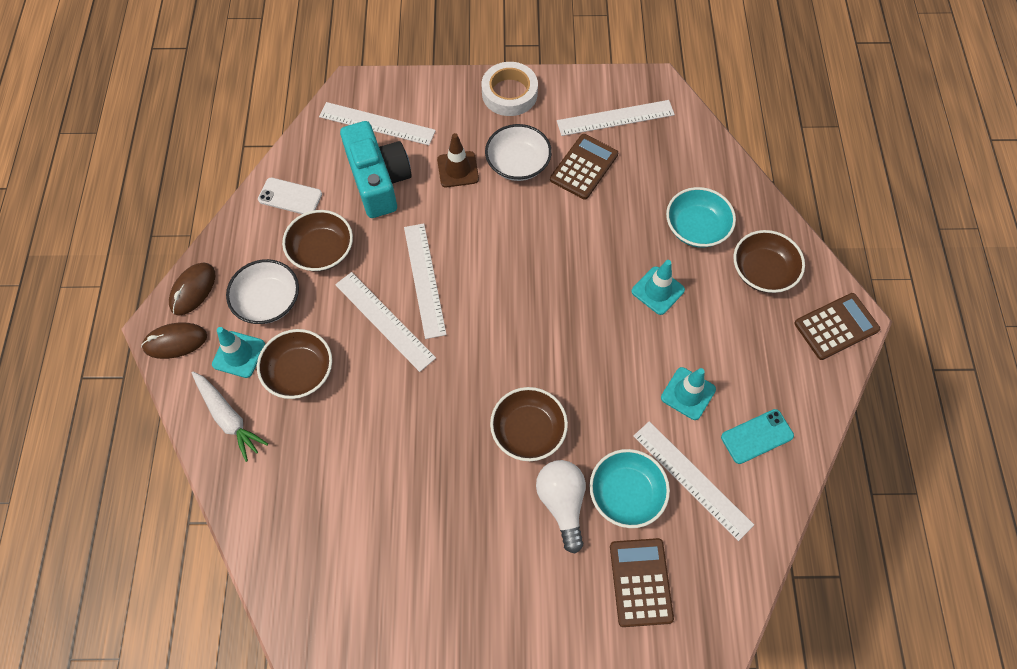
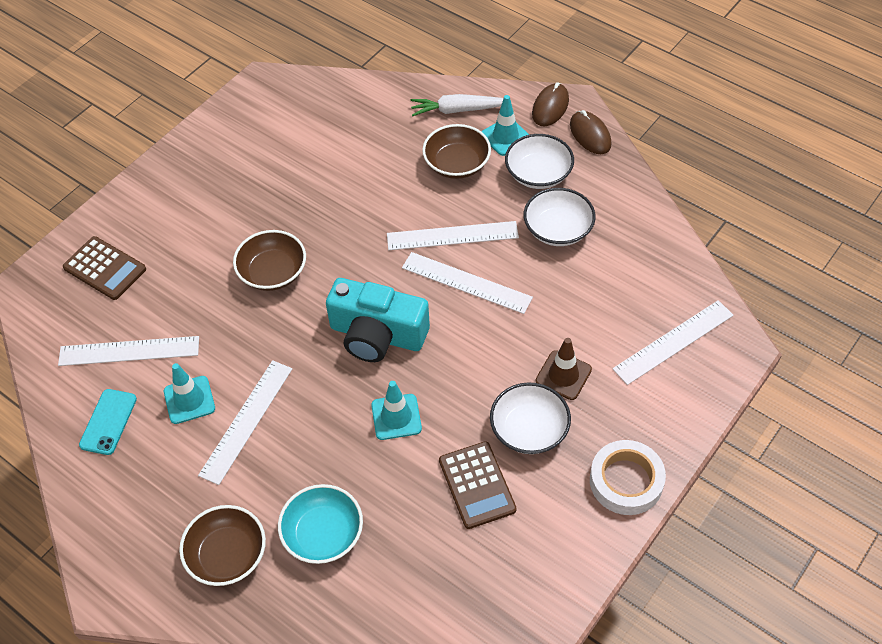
camera: 130 degrees right, 10 degrees down
white phone [258,178,322,214] -> none
brown bowl [282,210,353,272] -> white bowl [524,188,596,246]
turquoise camera [340,121,412,218] -> turquoise camera moved to [326,278,430,362]
white light bulb [536,460,586,554] -> none
white ruler [557,100,675,136] -> white ruler moved to [198,360,292,485]
turquoise bowl [589,449,670,528] -> none
turquoise traffic cone [632,260,685,315] -> turquoise traffic cone moved to [371,381,422,440]
brown calculator [794,293,880,360] -> none

